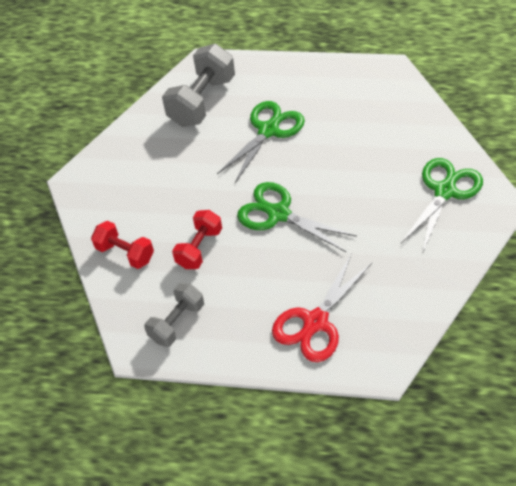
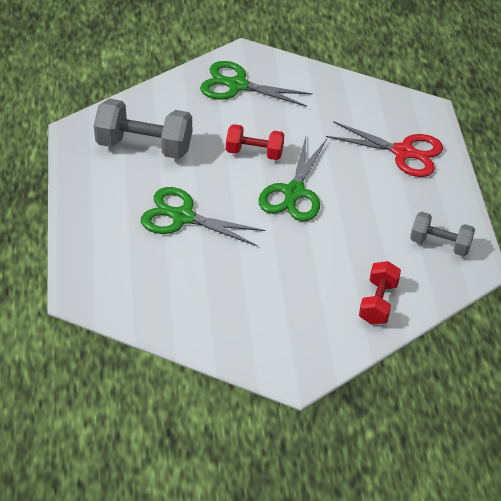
camera: 110 degrees left, 5 degrees down
grey dumbbell [162,44,235,127] -> grey dumbbell moved to [94,98,192,159]
red dumbbell [172,210,222,269] -> red dumbbell moved to [226,124,284,160]

